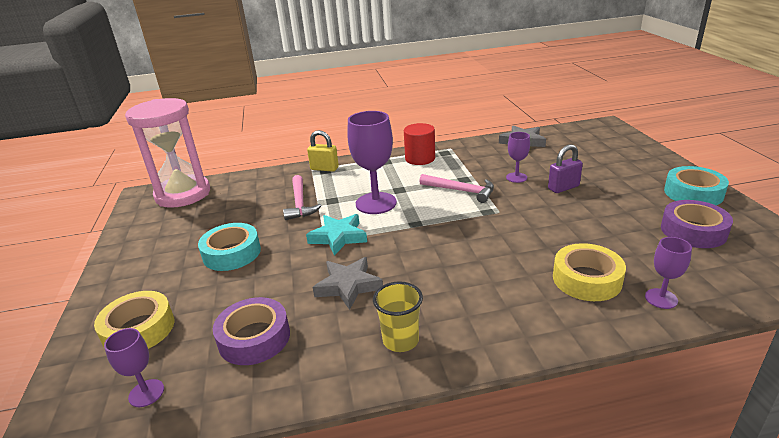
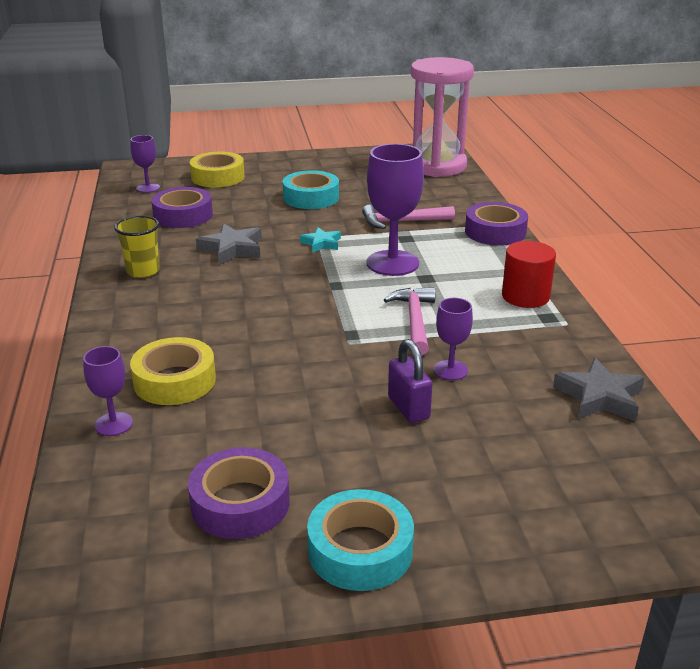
camera: 90 degrees right, 0 degrees up
turquoise star [306,214,367,256] -> turquoise star [300,227,341,253], size x0.63
yellow padlock [307,130,339,172] -> purple tape [465,202,528,246]
pink hammer [419,174,494,203] -> pink hammer turned 150 degrees clockwise [384,287,435,355]

